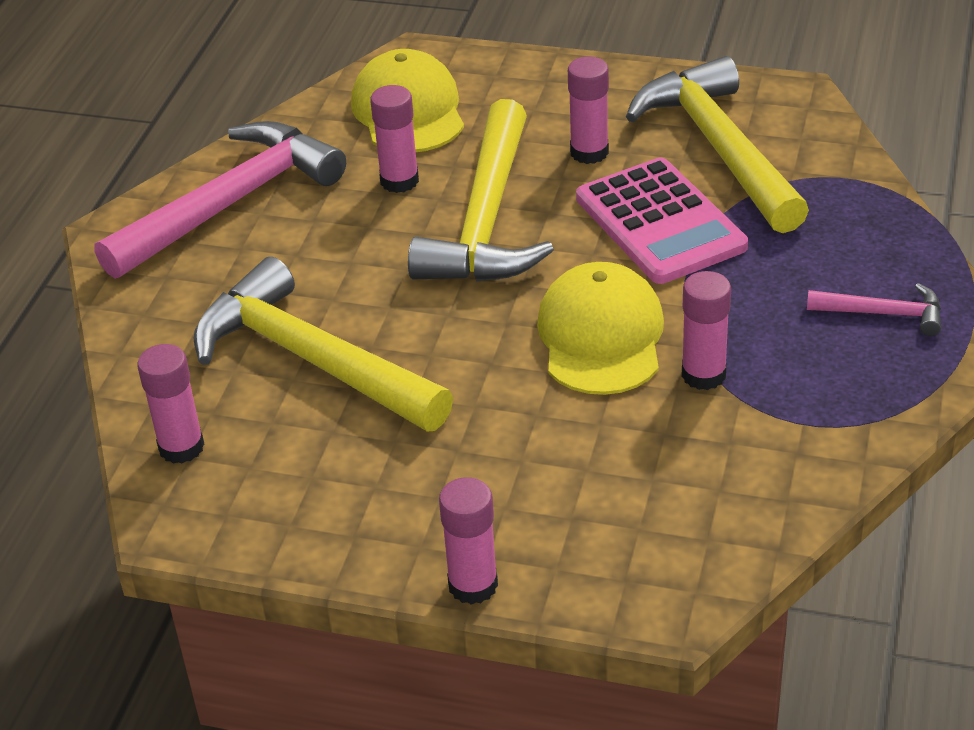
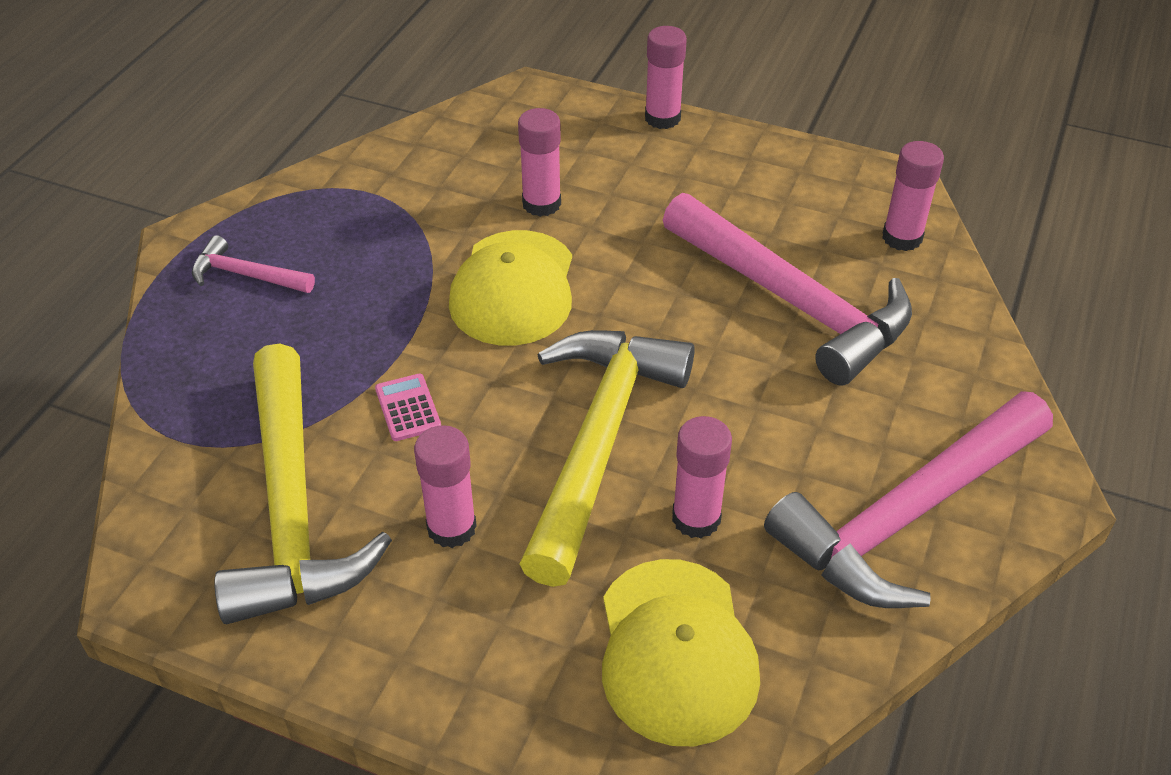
camera: 175 degrees left, 5 degrees up
yellow hammer [193,257,453,432] -> pink hammer [663,193,912,385]
pink calculator [576,158,748,284] -> pink calculator [375,374,441,441], size x0.42
pink glue stick [682,271,731,390] -> pink glue stick moved to [518,108,561,217]

